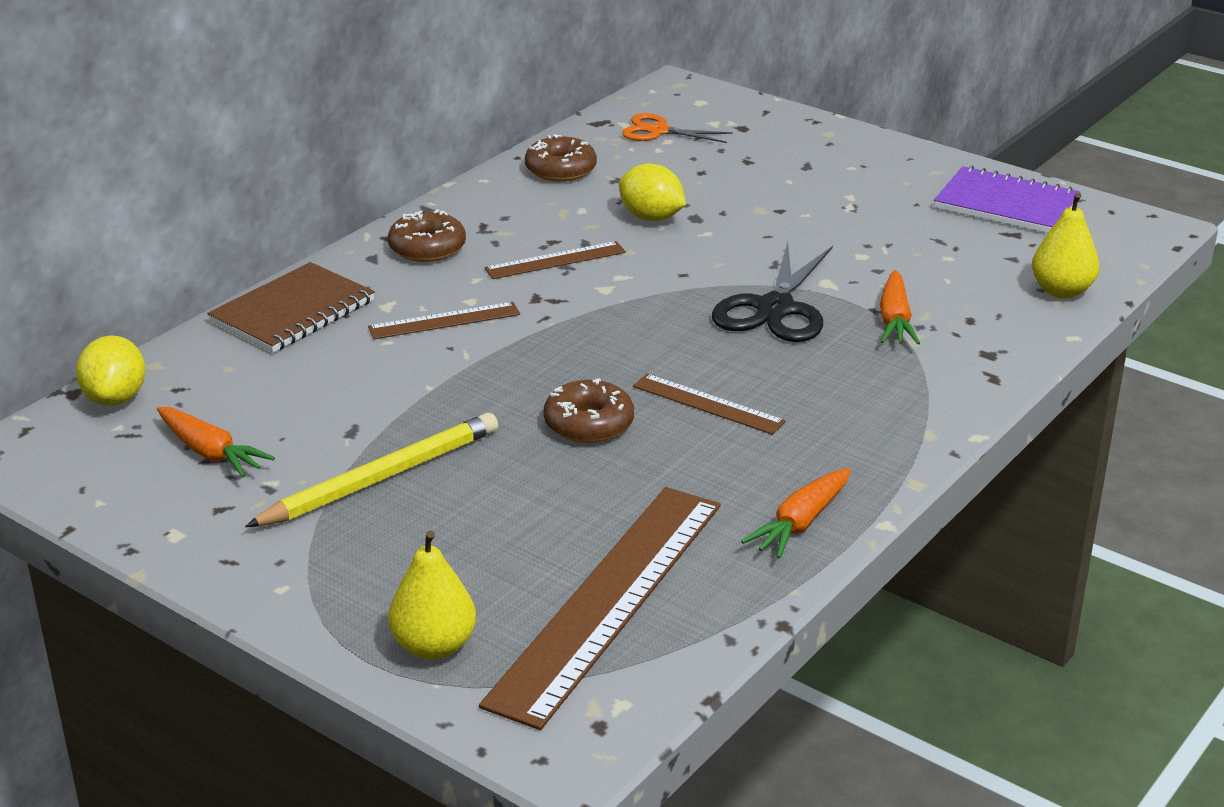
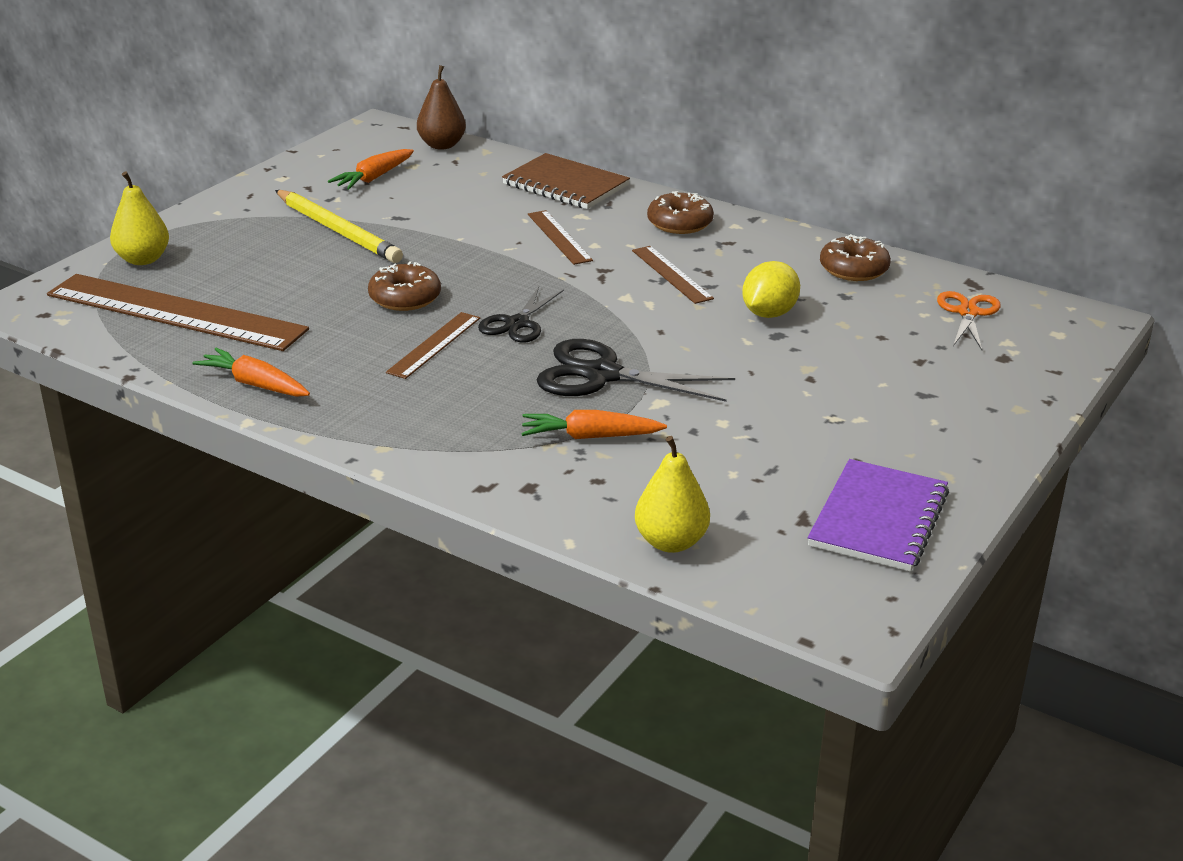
camera: 85 degrees right, 0 degrees up
yellow lemon [76,335,146,406] -> brown pear [417,65,466,149]
none -> black scissors [478,287,564,343]

